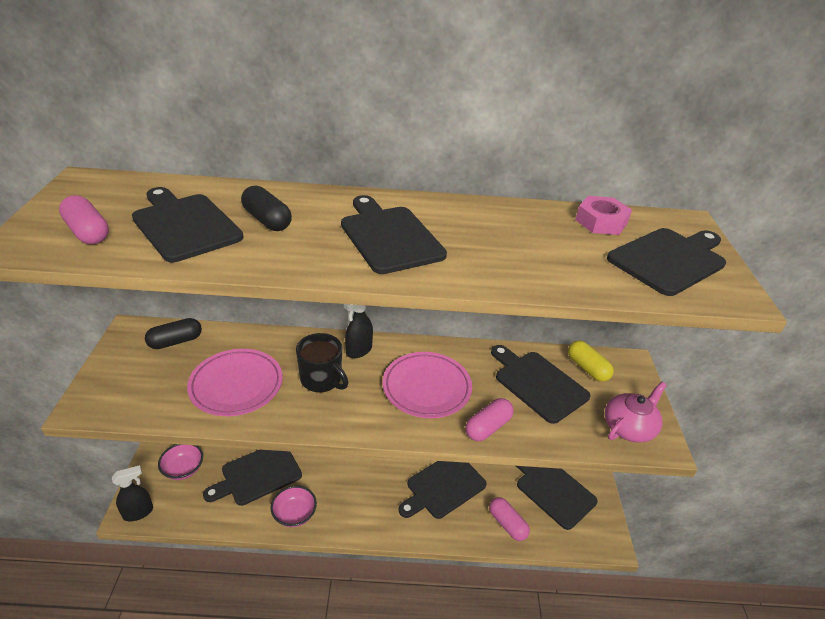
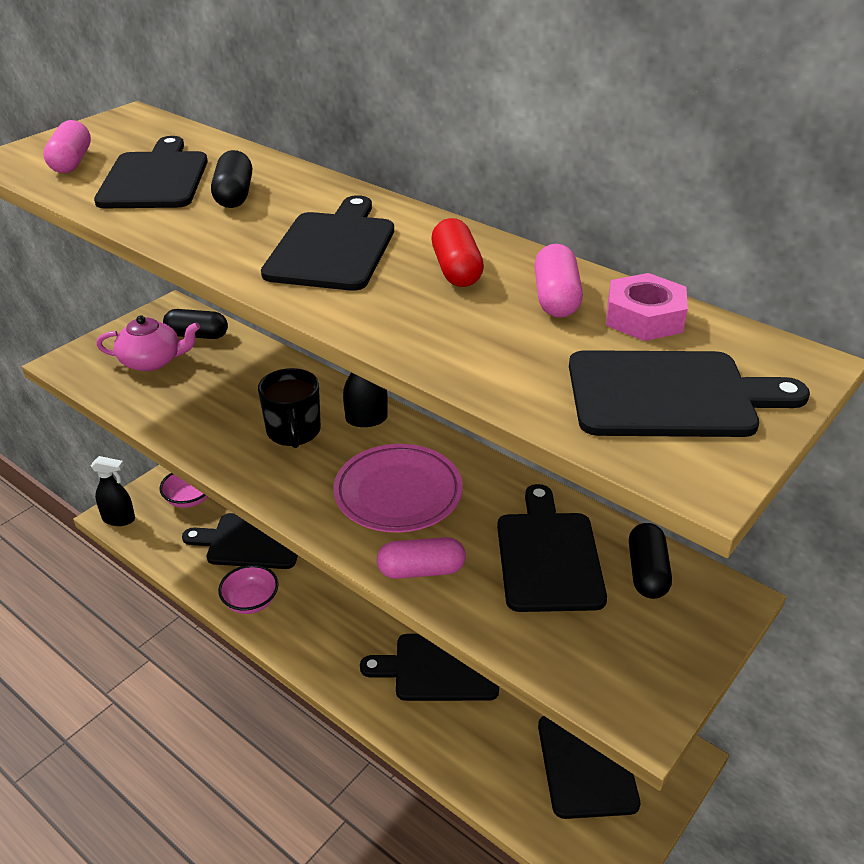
camera: 40 degrees right, 0 degrees up
pink plate [187,349,283,416] -> none
pink capsule [489,497,530,541] -> pink capsule moved to [534,244,583,318]
yellow capsule [568,340,614,382] -> black capsule [629,523,672,599]
pink teapot [605,382,666,443] -> pink teapot moved to [96,315,200,371]
none -> red capsule [431,218,484,287]

